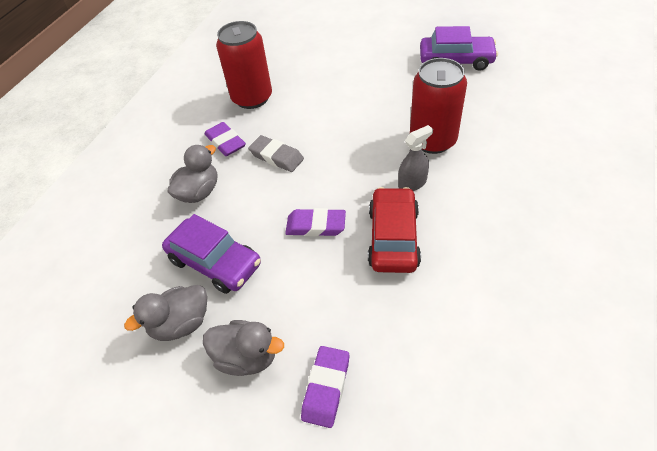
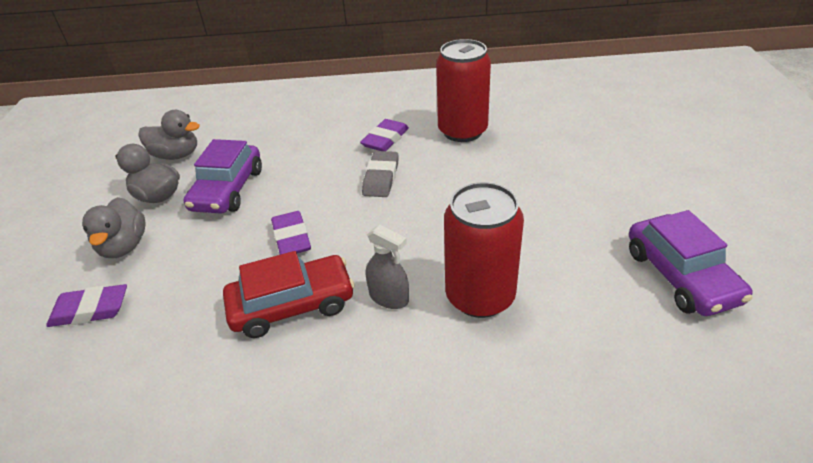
camera: 65 degrees right, 10 degrees down
grey duck [167,145,217,203] -> grey duck moved to [138,110,200,160]

